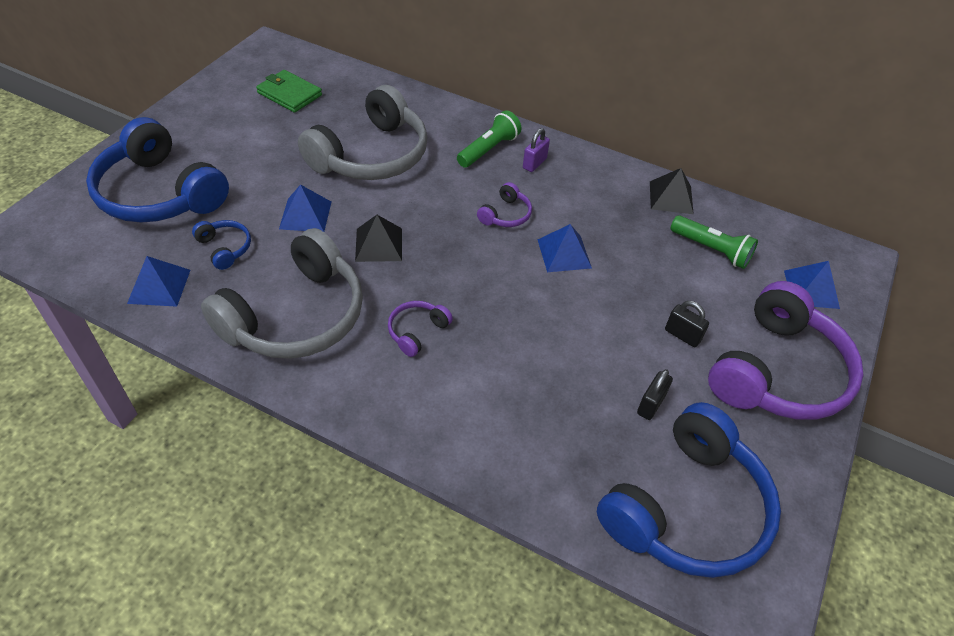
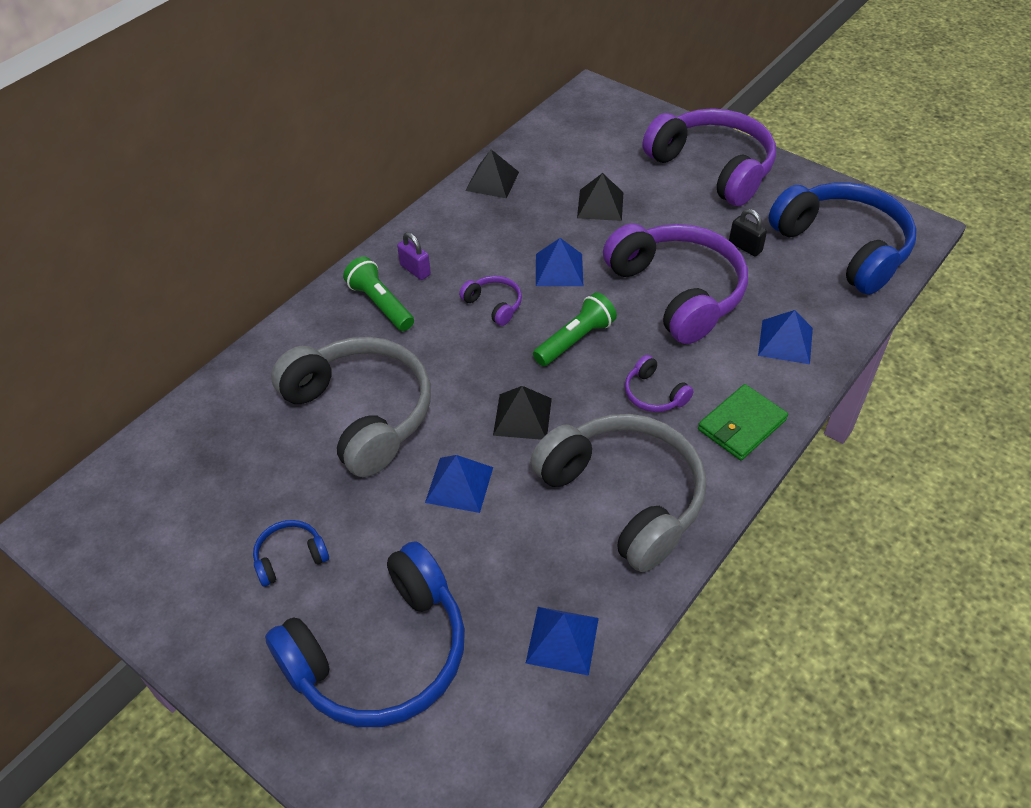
camera: 75 degrees left, 0 degrees up
blue headphones [192,220,251,270] -> blue headphones moved to [253,520,329,587]
green wallet [256,70,322,113] -> green wallet moved to [698,384,788,460]
black padlock [665,301,709,347] -> none
green flashlight [670,215,758,269] -> green flashlight moved to [533,292,617,366]
blue pyramid [784,261,840,309] -> blue pyramid moved to [758,310,813,364]
none -> black pyramid [577,173,623,221]
none -> purple headphones [603,224,748,344]

